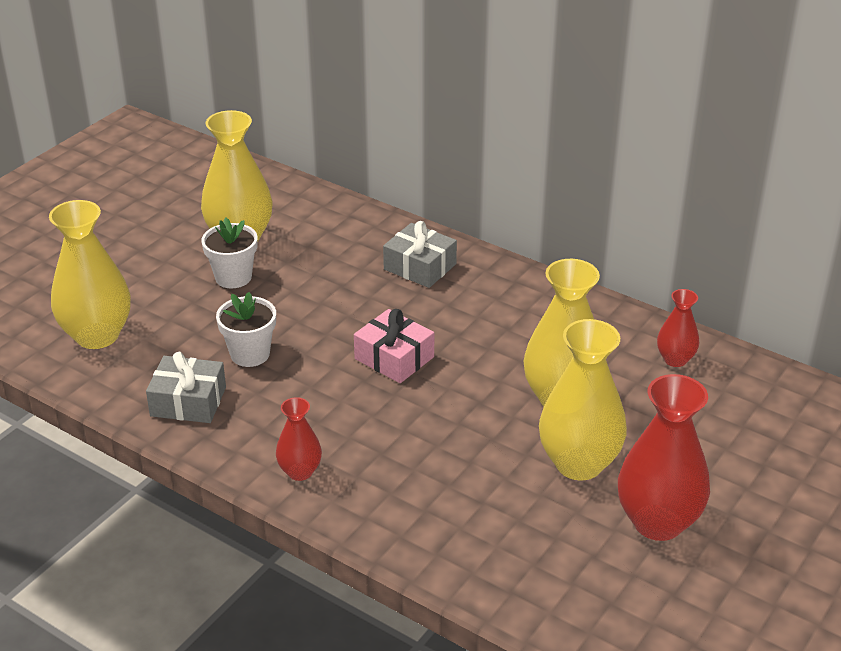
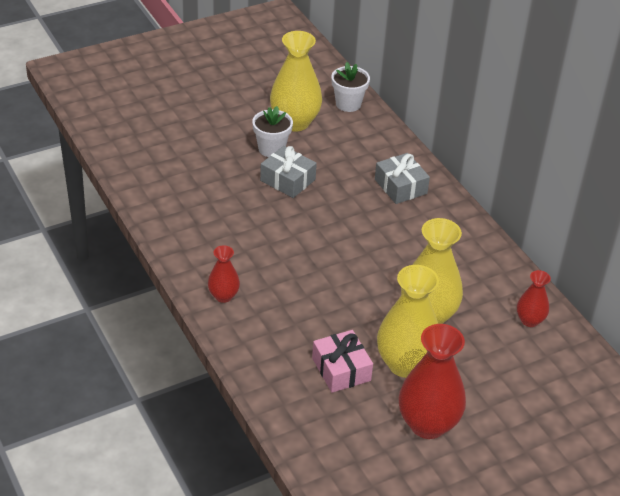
camera: 25 degrees right, 5 degrees up
yellow vase [49,200,131,349] -> none
grey gift [146,352,226,423] -> grey gift moved to [260,146,317,198]
white flower pot [216,292,276,367] -> white flower pot moved to [331,62,370,112]
pink gift [354,309,434,383] -> pink gift moved to [312,330,373,393]

